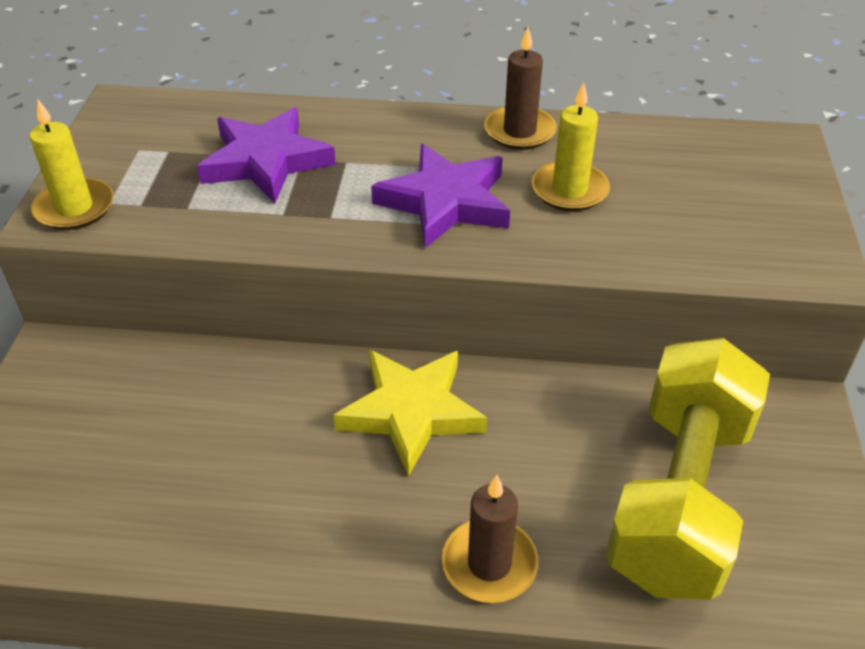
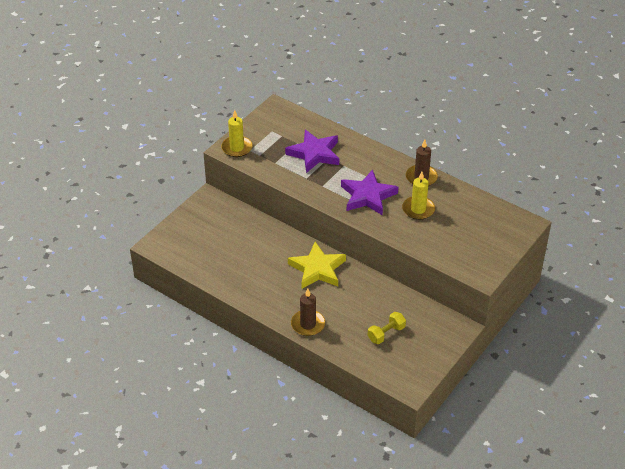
camera: 30 degrees right, 0 degrees up
yellow dumbbell [605,338,770,600] -> yellow dumbbell [368,312,406,344], size x0.41

